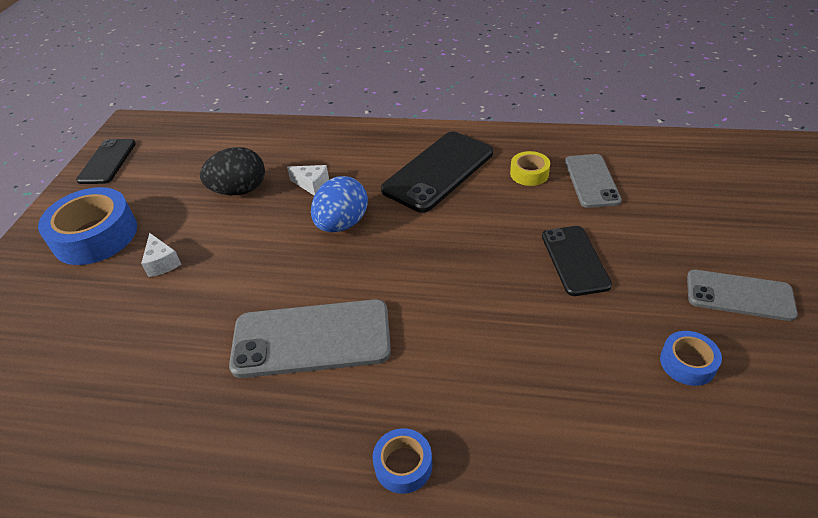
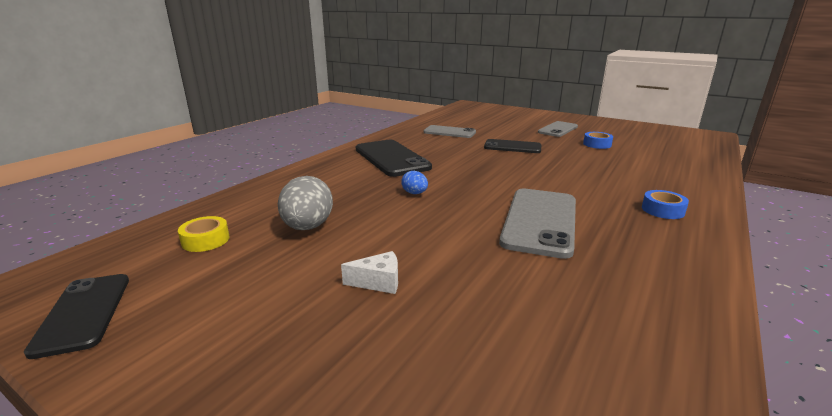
camera: 70 degrees left, 20 degrees down
blue tape [38,187,137,265] -> none
black phone [76,139,136,184] -> black phone turned 45 degrees clockwise [24,274,129,359]
black egg [200,147,265,195] -> grey egg [278,176,333,230]
white cheese [287,165,329,196] -> none
blue egg [311,176,368,232] -> blue egg [401,171,428,194], size x0.53
yellow tape [510,151,550,186] -> yellow tape moved to [178,216,230,252]

